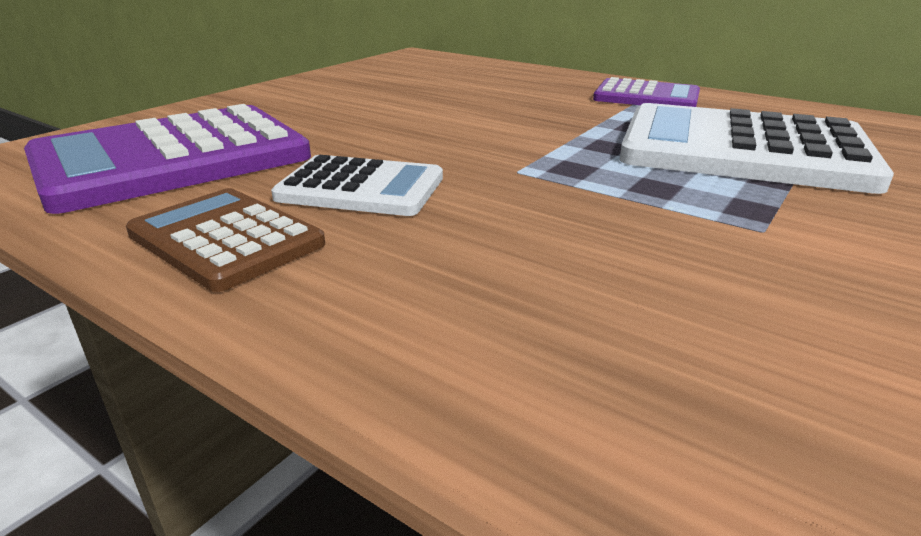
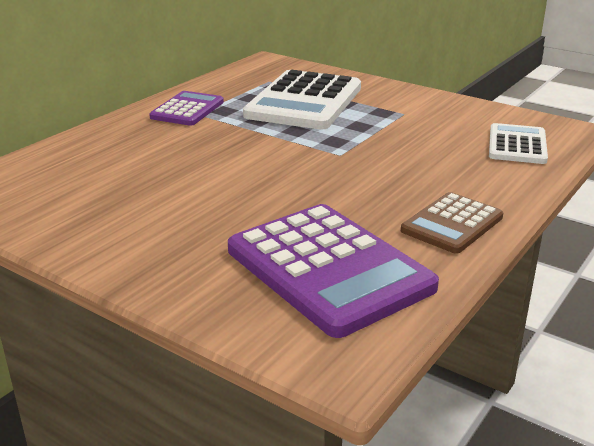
camera: 90 degrees left, 0 degrees up
white calculator [271,155,443,216] -> white calculator moved to [489,123,548,164]

